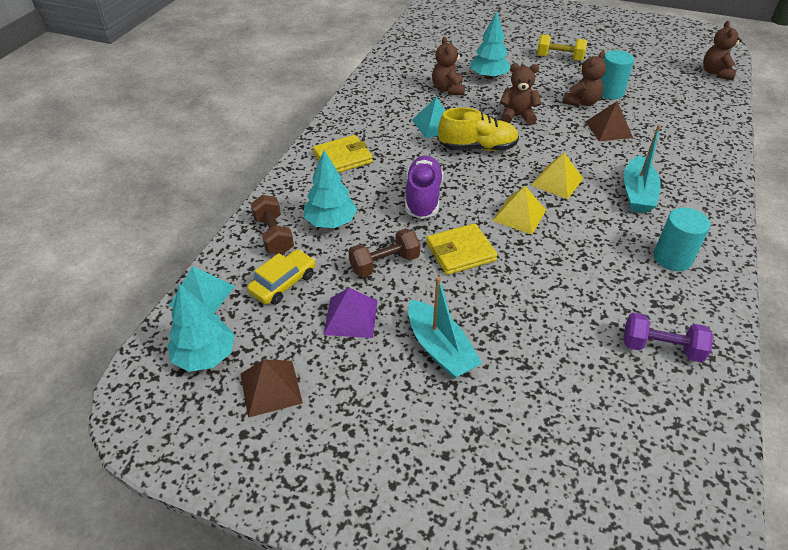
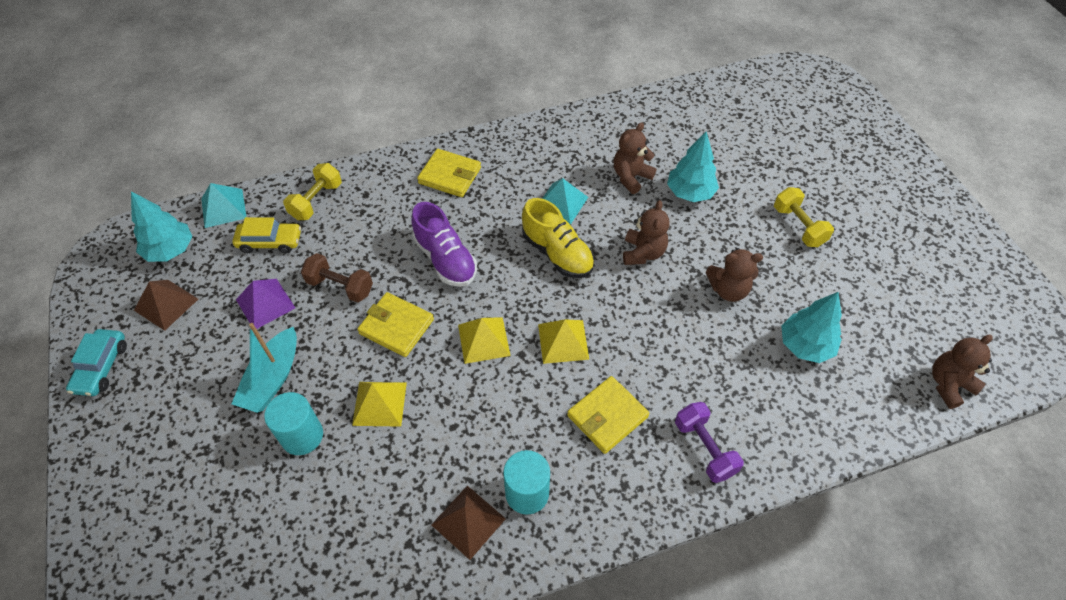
camera: 50 degrees right, 10 degrees up
brown dumbbell [250,195,294,255] -> yellow dumbbell [283,163,342,220]
turquoise tree [304,150,357,228] -> turquoise tree moved to [781,292,842,363]
purple shoe [405,156,443,219] -> purple shoe turned 90 degrees clockwise [411,202,477,287]
brown teddy bear [500,63,541,125] -> brown teddy bear turned 45 degrees clockwise [623,200,670,265]
brown pyramid [586,101,633,141] -> brown pyramid moved to [431,486,506,560]
turquoise cylinder [601,50,634,99] -> turquoise cylinder moved to [264,392,323,455]
purple dumbbell [623,312,713,363] -> purple dumbbell moved to [675,402,744,483]
turquoise boat [624,125,661,213] -> yellow wallet [567,376,650,454]
none -> turquoise car [66,329,127,396]
none -> yellow pyramid [352,382,407,427]

